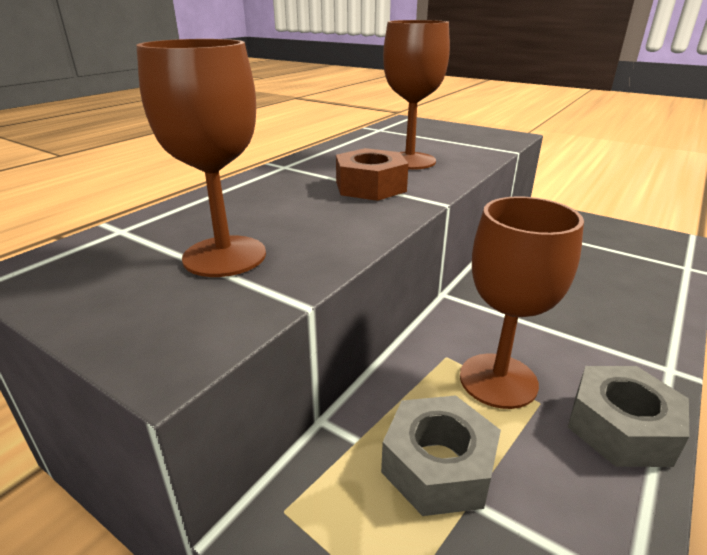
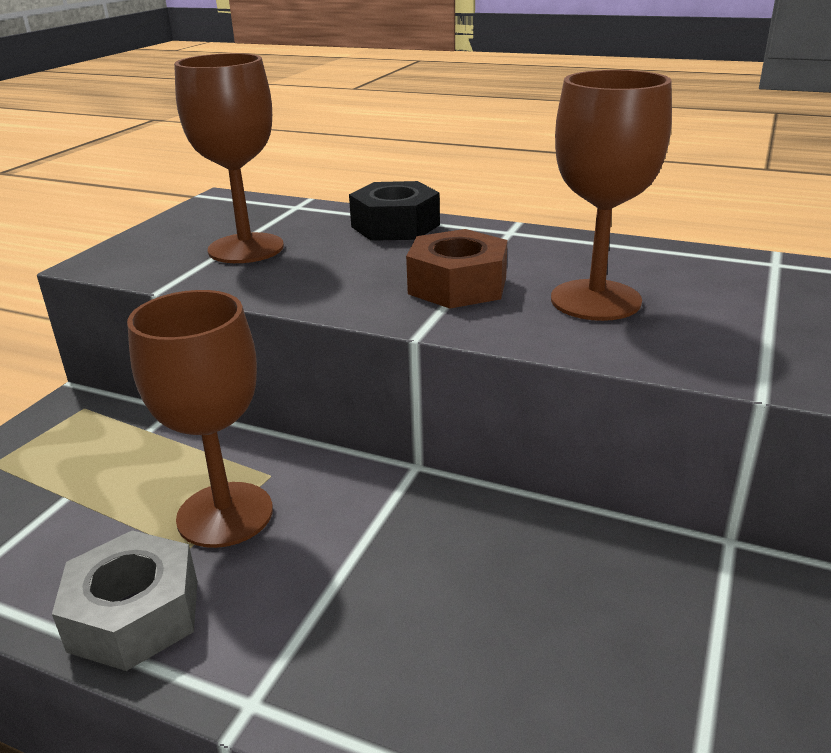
camera: 80 degrees right, 0 degrees up
grey nut [381,395,501,516] -> none
none -> black nut [349,181,440,241]

